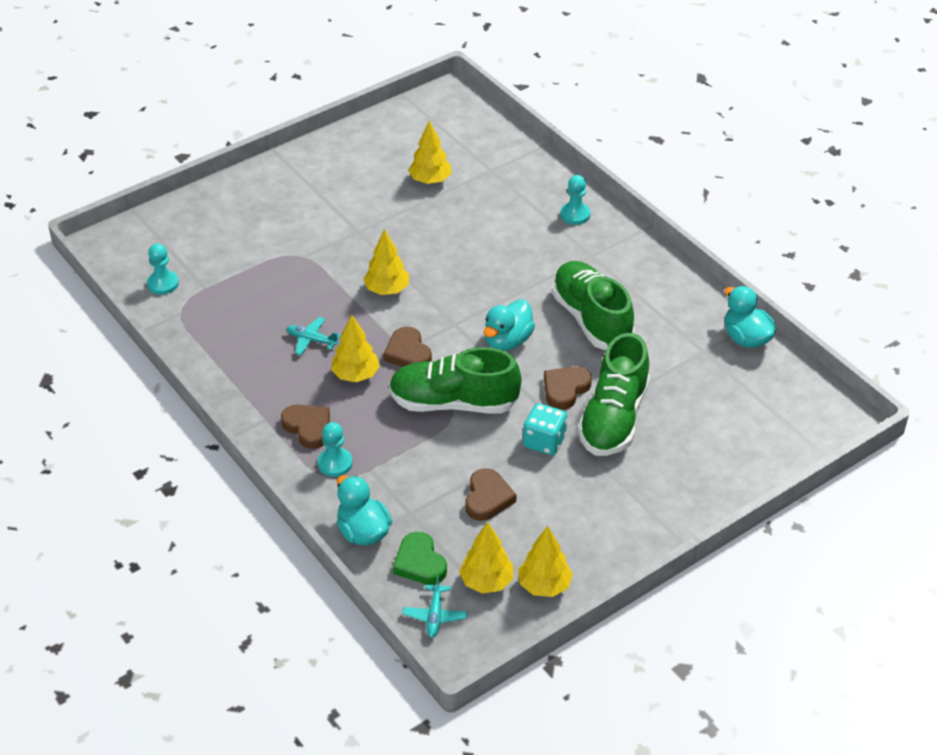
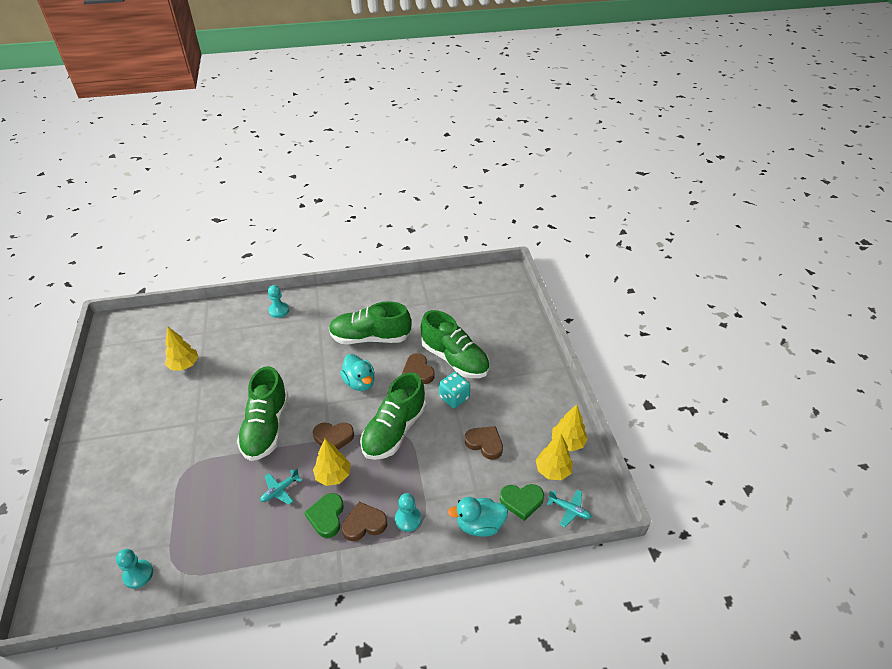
camera: 65 degrees left, 0 degrees up
yellow tree [363,229,409,295] -> green shoe [237,366,288,461]
turquoise duck [725,286,776,348] -> none
none -> green heart [304,493,344,538]

